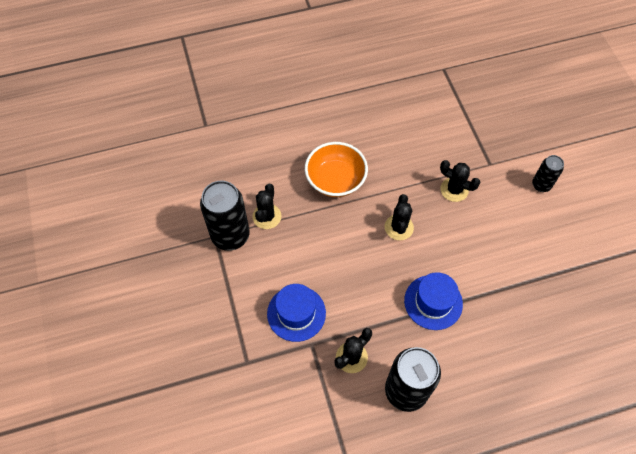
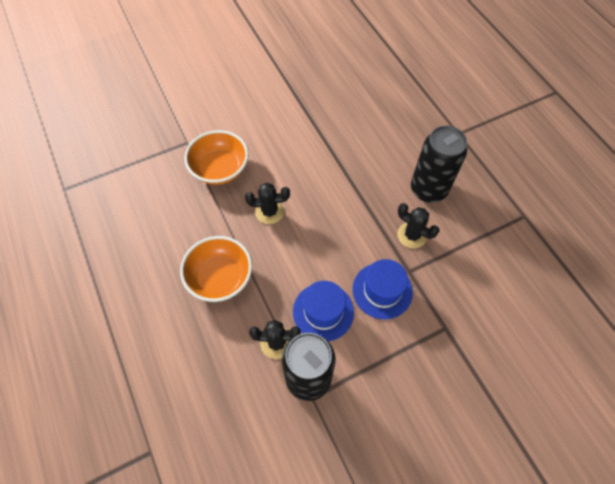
camera: 100 degrees left, 0 degrees up
blue hat [404,272,463,330] -> blue hat moved to [293,281,354,341]
black cactus [440,160,480,202] -> orange bowl [184,130,249,185]
black can [532,155,564,192] -> none

